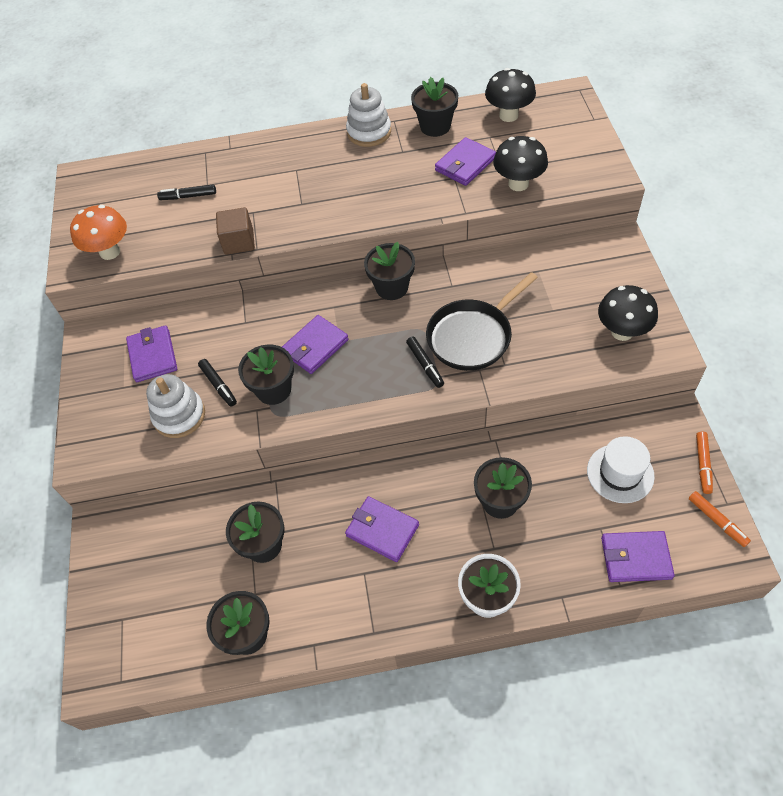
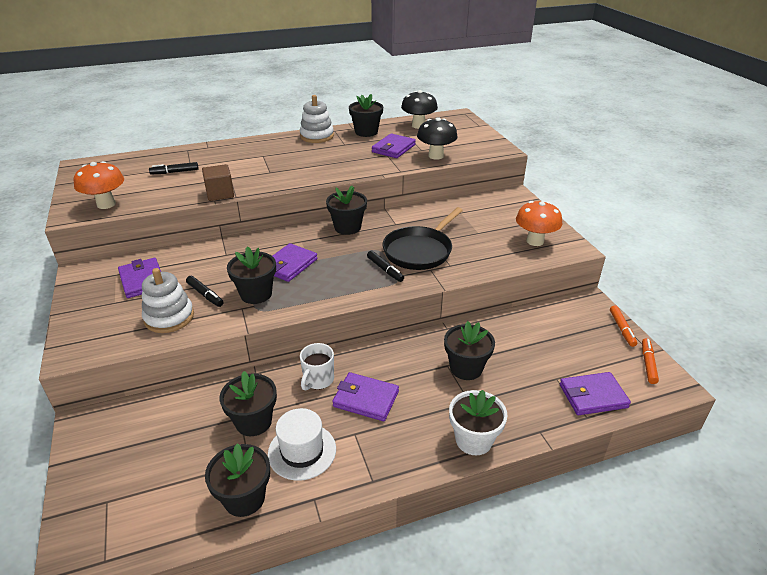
camera: 15 degrees left, 20 degrees down
white hat [587,436,655,503] -> white hat moved to [268,408,336,481]
black mushroom [598,285,658,341] -> orange mushroom [516,201,562,246]
orange marker [689,491,751,547] -> orange marker turned 120 degrees counterclockwise [642,338,659,384]
none -> white mug [300,343,334,391]

